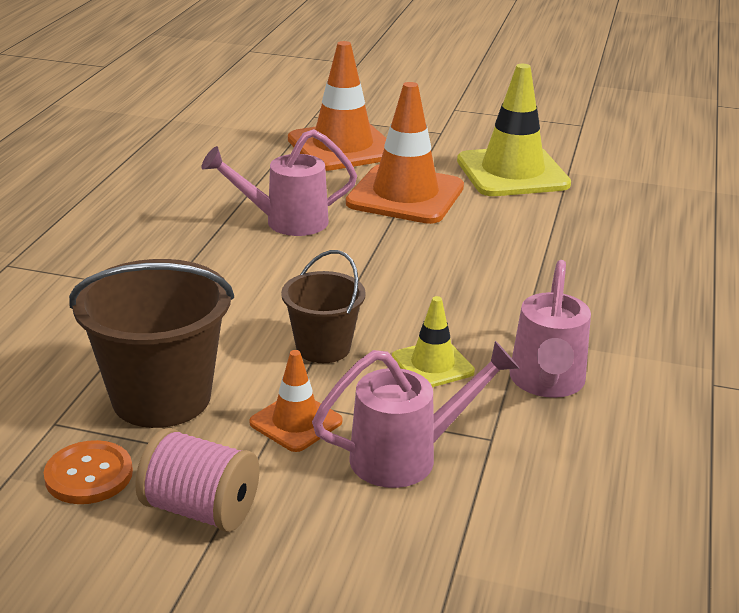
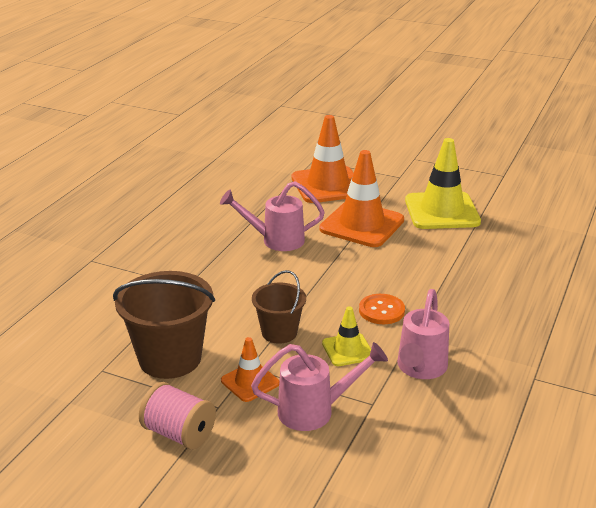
camera: 10 degrees right, 0 degrees up
orange button [44,440,133,504] -> orange button moved to [359,294,405,324]

